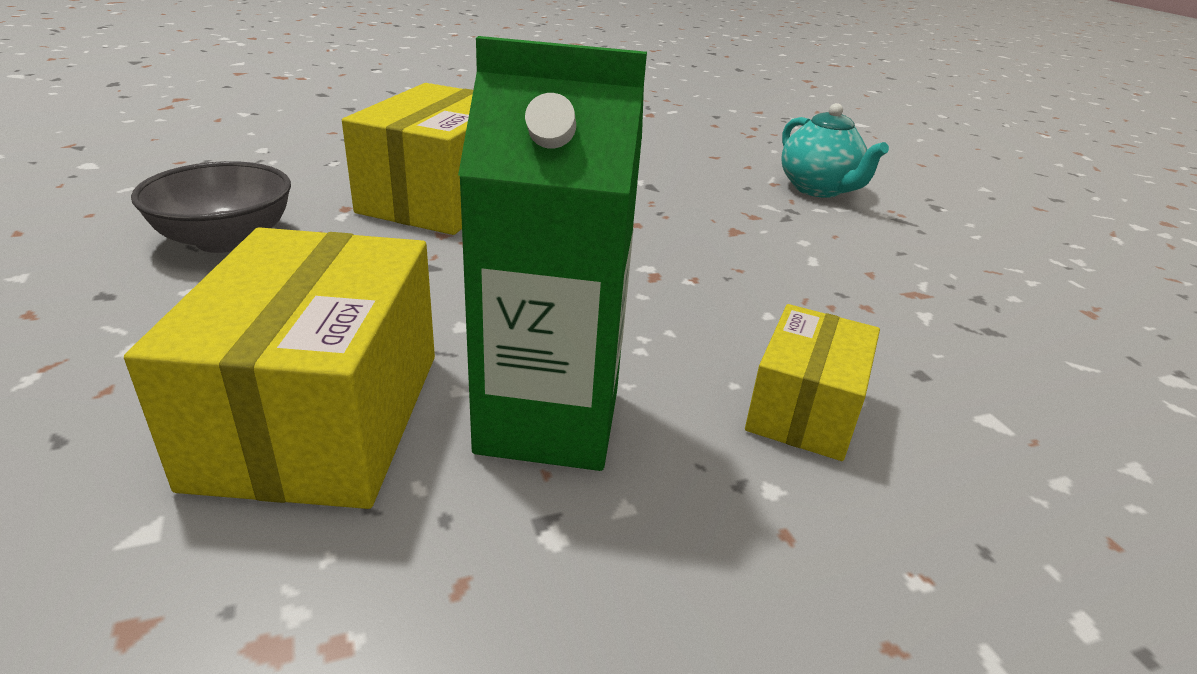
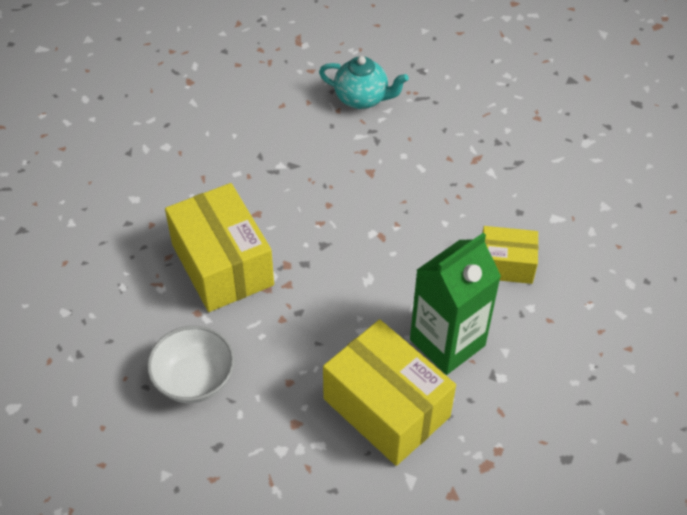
camera: 45 degrees left, 20 degrees up
grey bowl [131,161,291,253] -> white bowl [147,326,235,403]
yellow box [745,304,880,461] -> yellow box turned 60 degrees counterclockwise [482,226,538,284]

